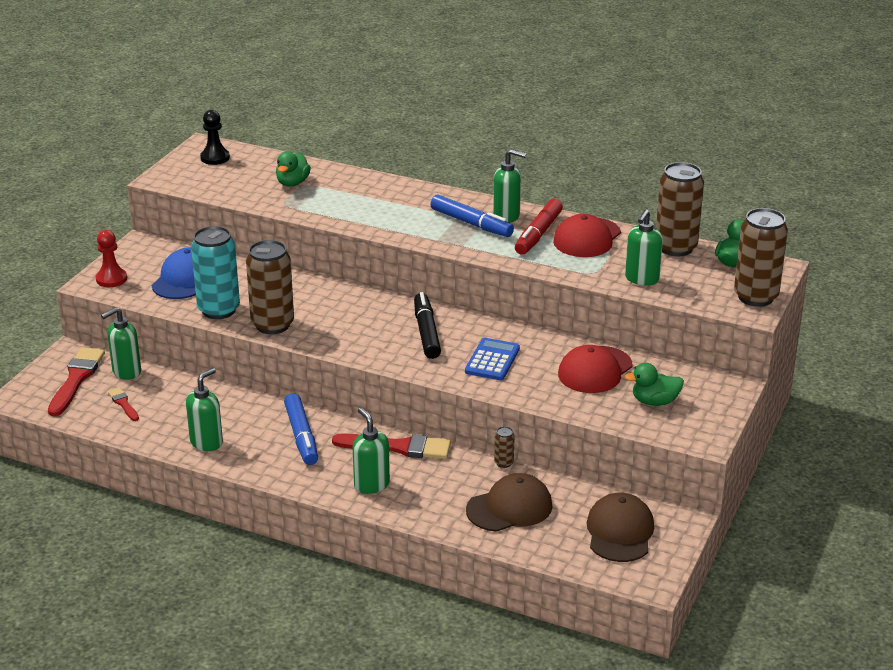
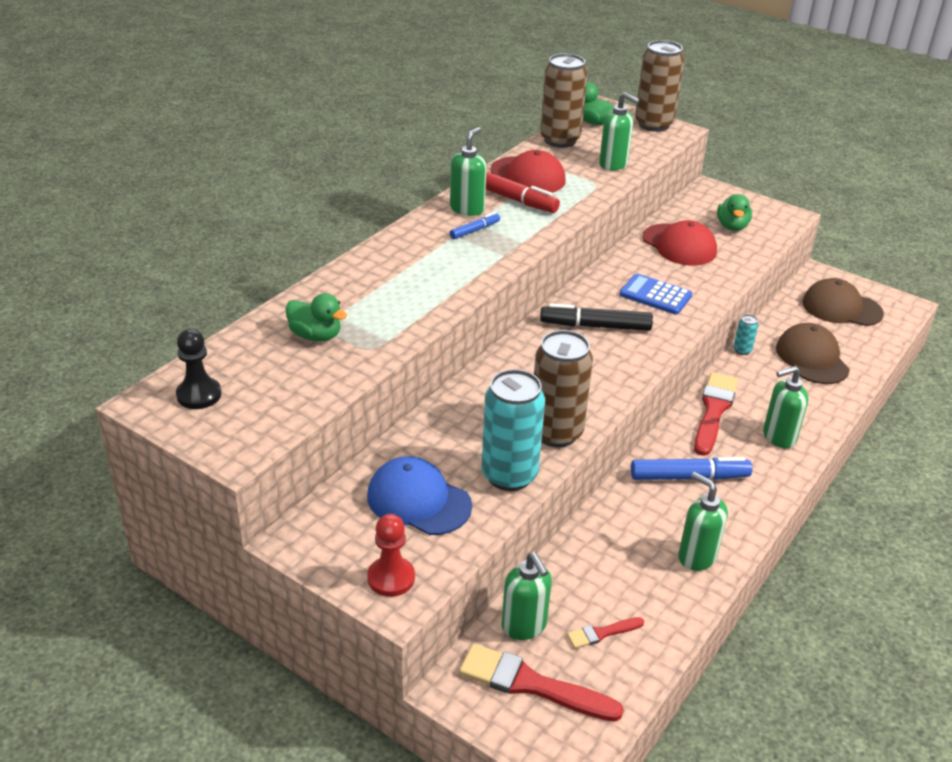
camera: 80 degrees left, 5 degrees up
blue marker [430,195,514,237] -> blue marker [450,212,500,239], size x0.54
brown can [494,426,515,468] -> turquoise can [734,314,758,355]

